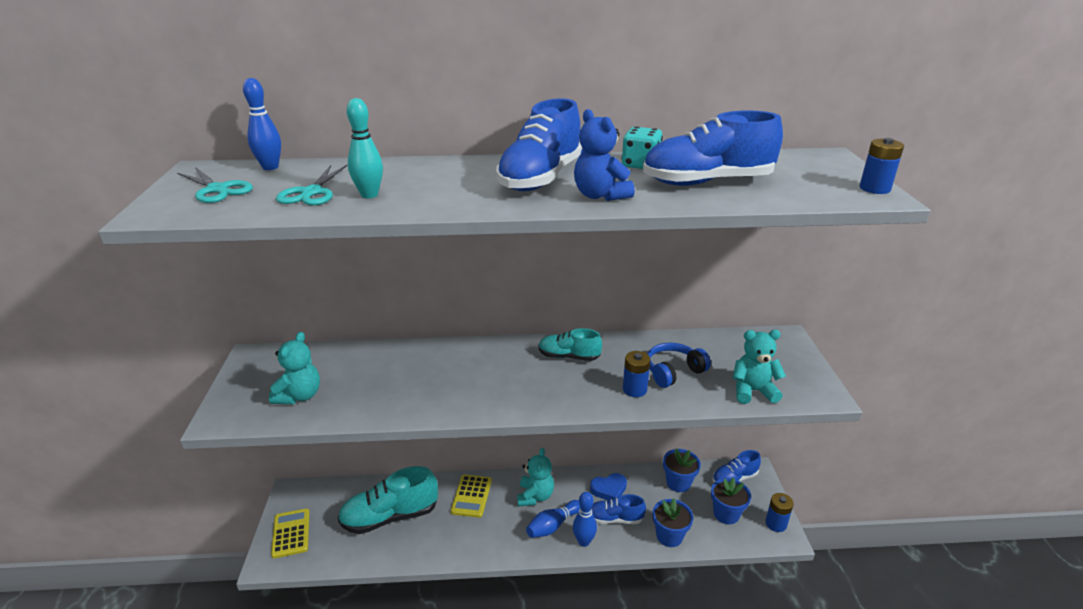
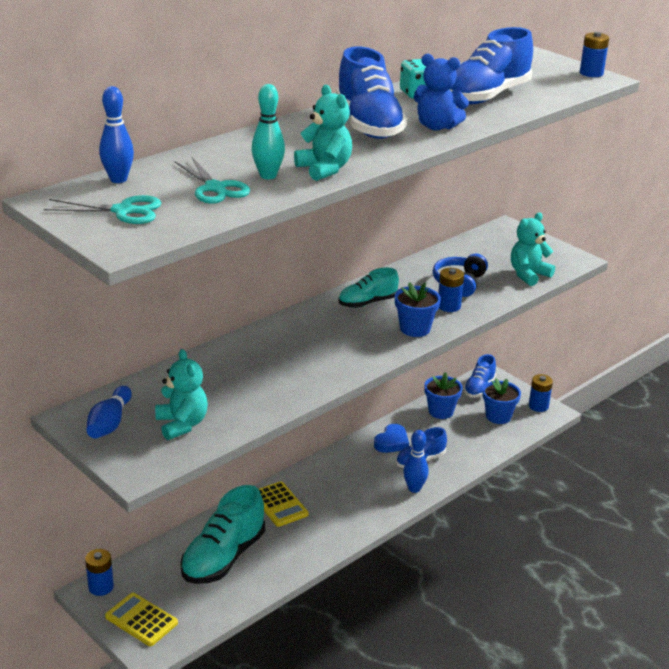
camera: 40 degrees left, 0 degrees up
turquoise teddy bear [517,448,554,506] -> turquoise teddy bear moved to [294,85,352,181]
blue bowling pin [526,500,580,538] -> blue bowling pin moved to [87,386,132,438]
blue flower pot [653,498,694,547] -> blue flower pot moved to [395,282,441,337]
none -> blue battery [85,549,114,596]

